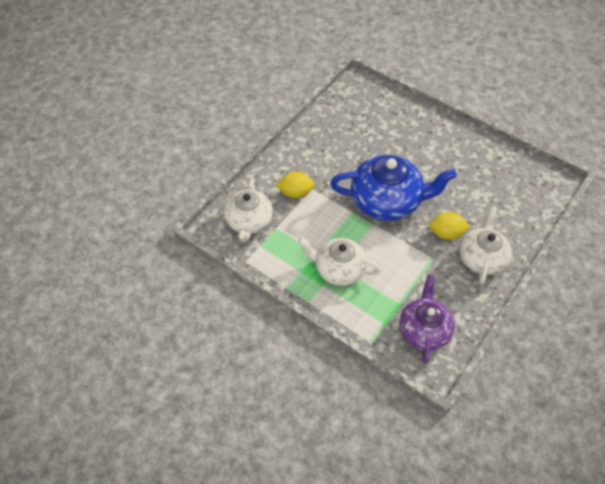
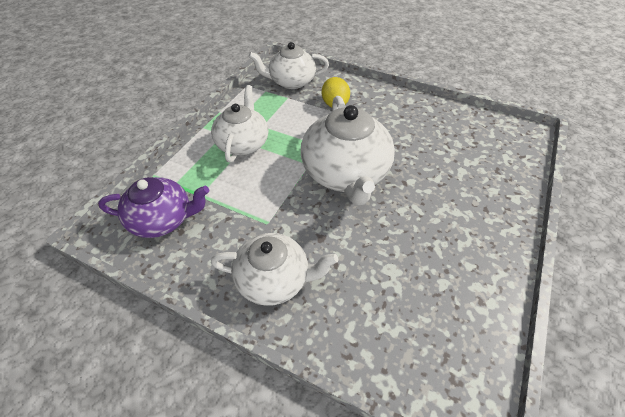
camera: 80 degrees right, 5 degrees down
blue teapot [330,155,457,221] -> white teapot [301,96,395,205]
yellow lemon [429,212,470,240] -> none

